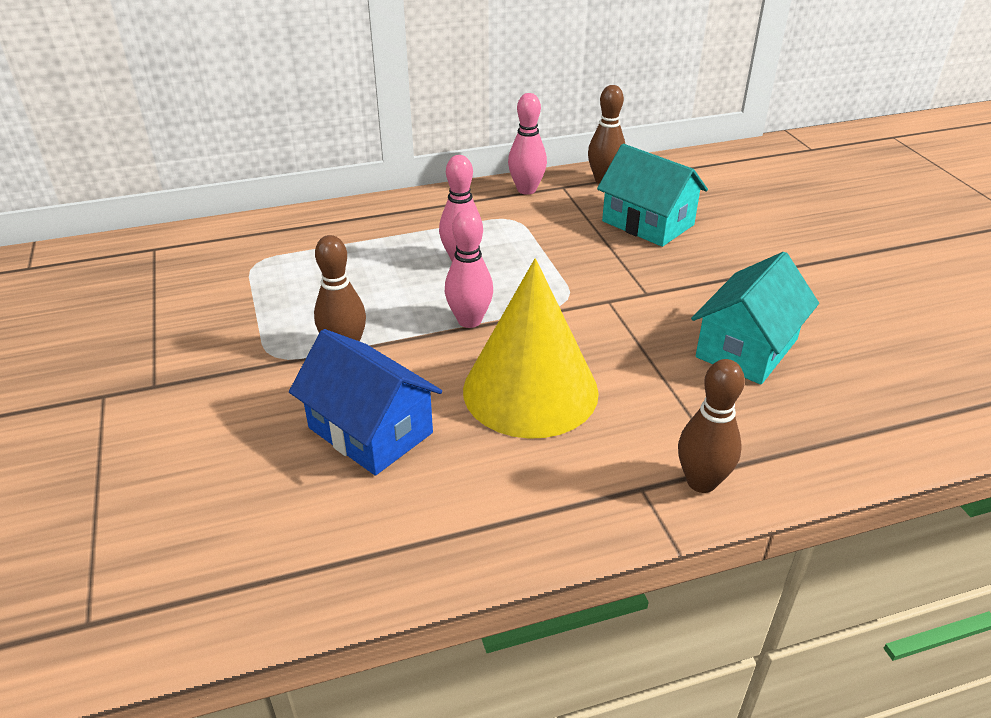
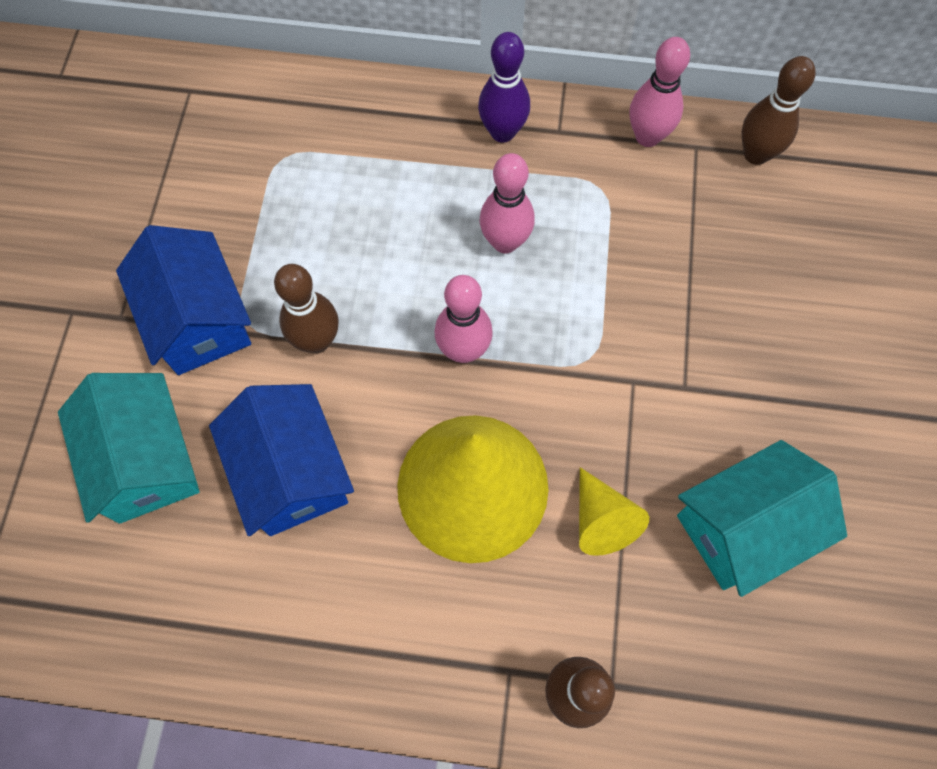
camera: 25 degrees right, 30 degrees up
turquoise house [597,144,708,247] -> turquoise house moved to [58,373,200,524]
none -> blue house [116,225,251,375]
none -> purple bowling pin [478,32,530,143]
none -> yellow cone [579,467,649,556]

